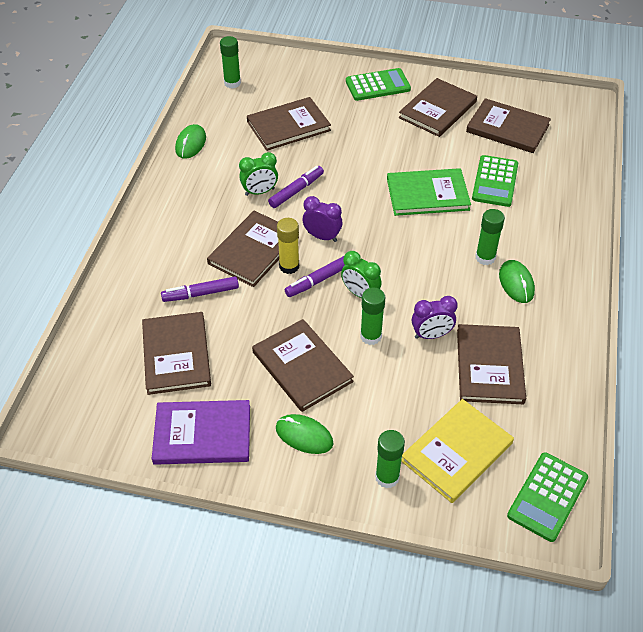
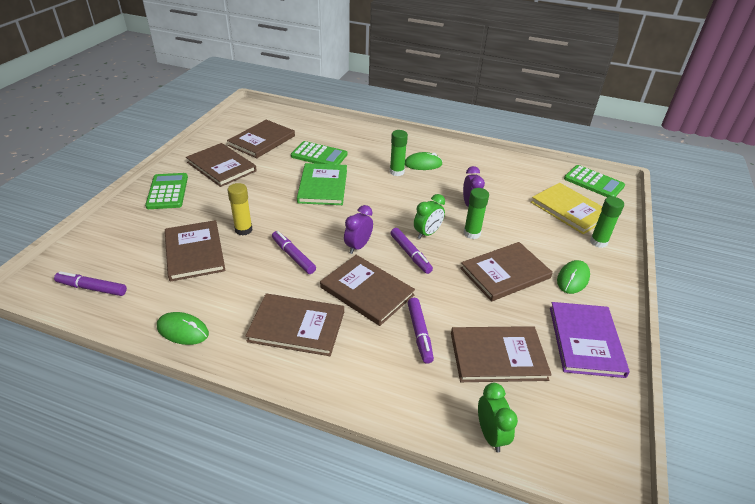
camera: 85 degrees left, 10 degrees down
green glue stick [220,36,241,89] -> purple marker [54,271,127,296]
green clock [239,152,278,196] -> green clock moved to [478,383,518,453]
yellow glue stick [277,218,299,274] -> yellow glue stick moved to [228,183,253,236]
brown book [457,324,526,405] -> brown book moved to [246,293,344,356]

